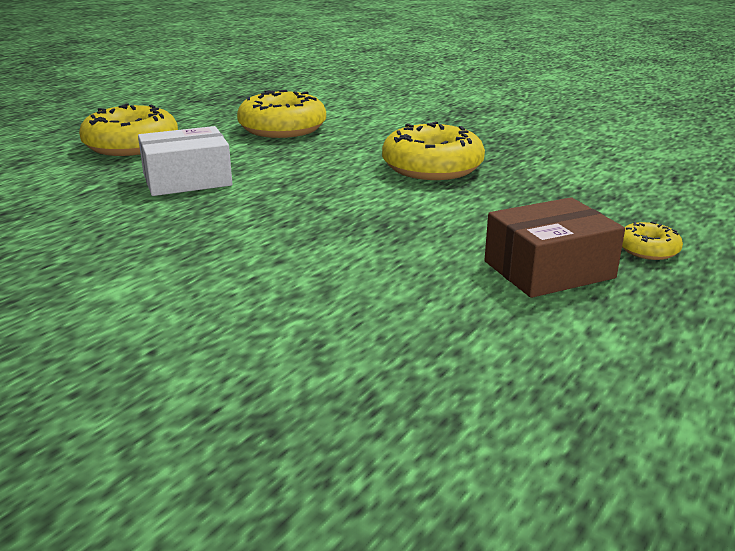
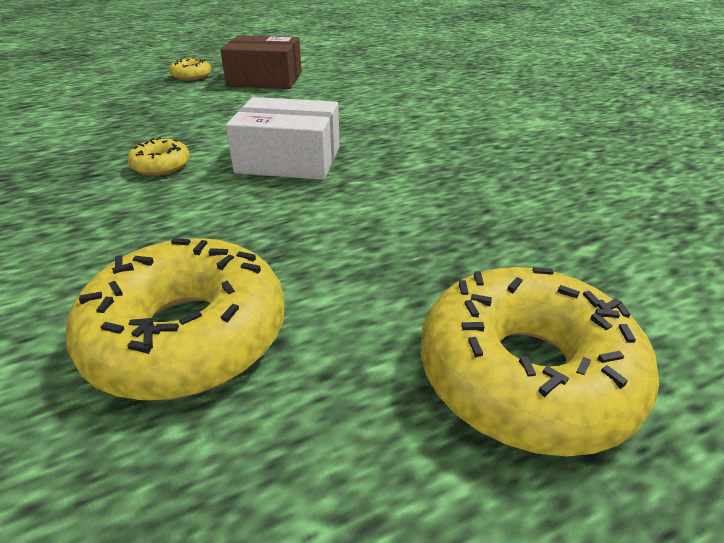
camera: 150 degrees left, 10 degrees up
white box [138,126,232,196] -> white box moved to [226,97,340,180]
yellow donut [382,121,485,180] -> yellow donut [128,137,190,176], size x0.47

